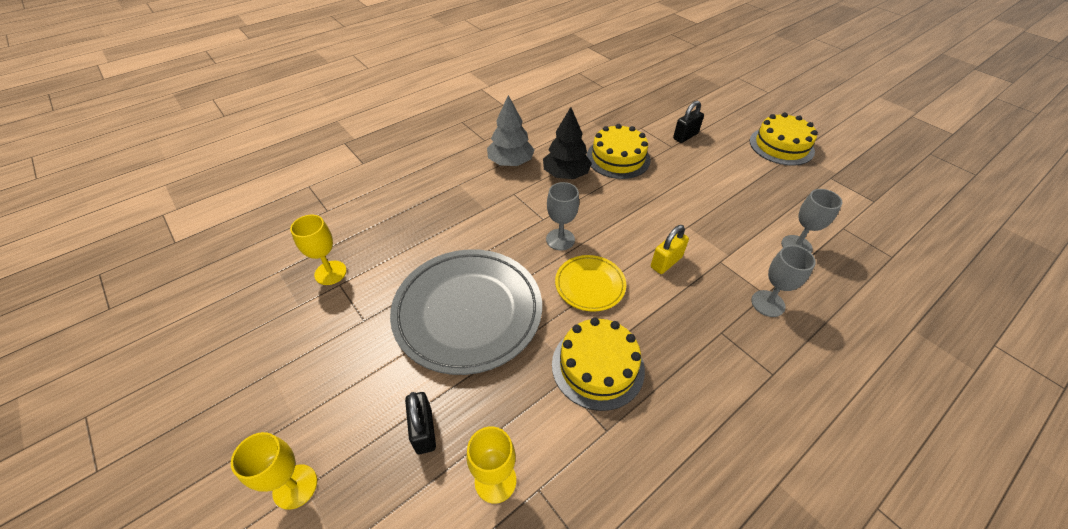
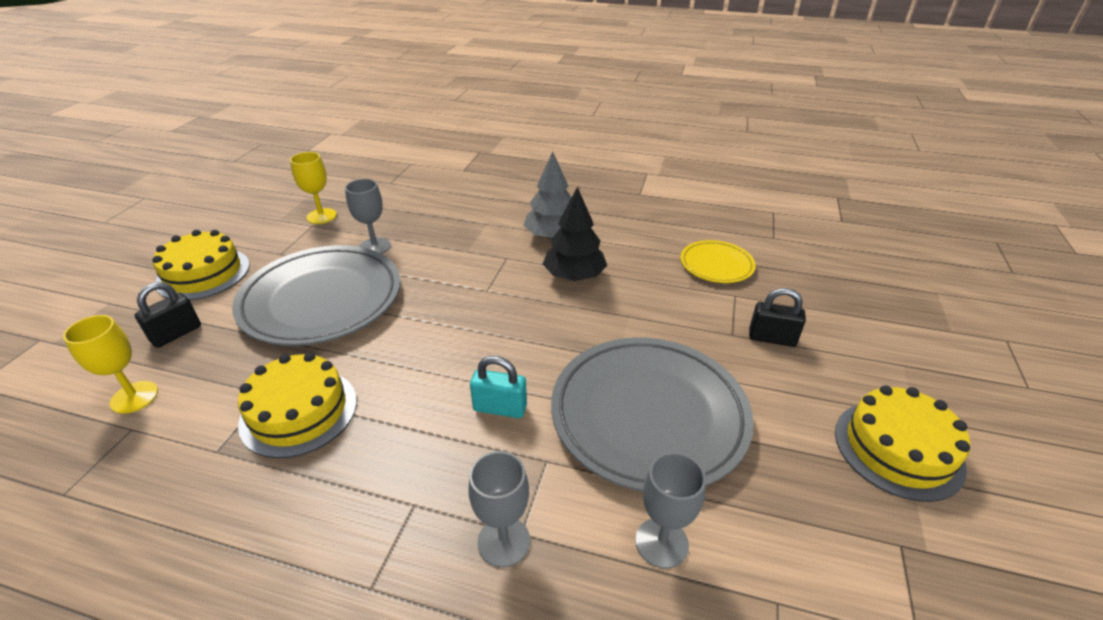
camera: 55 degrees right, 10 degrees down
yellow goblet [231,432,317,510] -> none
grey goblet [546,182,579,250] -> grey goblet moved to [345,179,391,254]
yellow plate [555,255,626,312] -> yellow plate moved to [680,240,756,283]
yellow cake [586,124,651,179] -> yellow cake moved to [152,230,250,300]
yellow padlock [651,225,689,274] -> turquoise padlock [470,356,527,418]
none -> grey plate [551,338,754,492]

